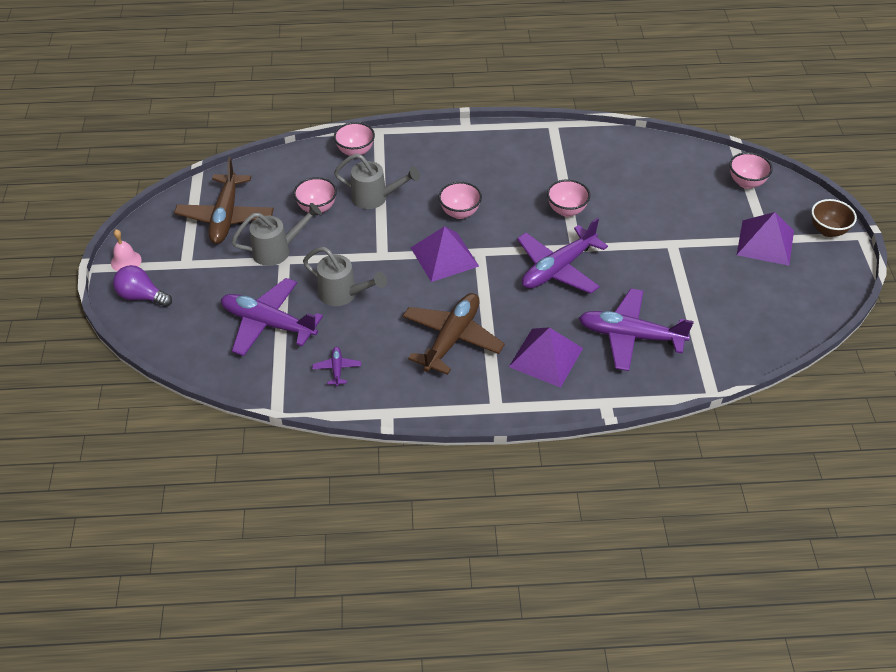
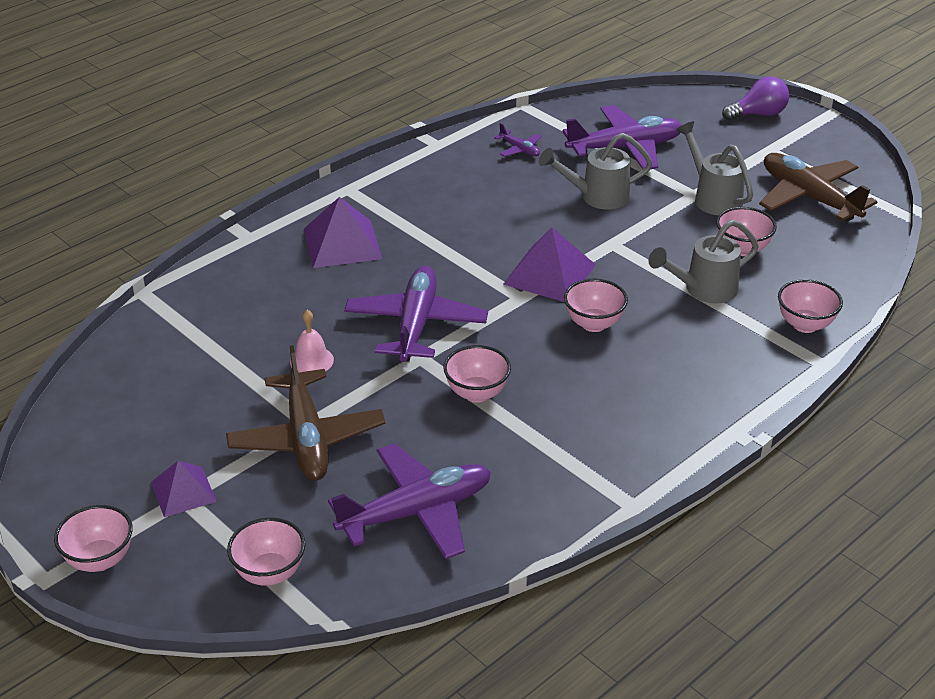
camera: 140 degrees right, 10 degrees down
pink bell [111,229,142,271] -> pink bell moved to [290,310,334,372]
grey watering can [231,203,322,266] -> grey watering can turned 120 degrees clockwise [676,121,753,216]
brown plane [403,293,505,375] -> brown plane moved to [226,345,385,481]
purple plane [579,289,694,371] -> purple plane moved to [328,443,491,559]
purple pyramid [737,212,794,266] -> purple pyramid [151,461,217,517], size x0.63
brown bowl [811,199,857,237] -> pink bowl [54,505,133,572]

